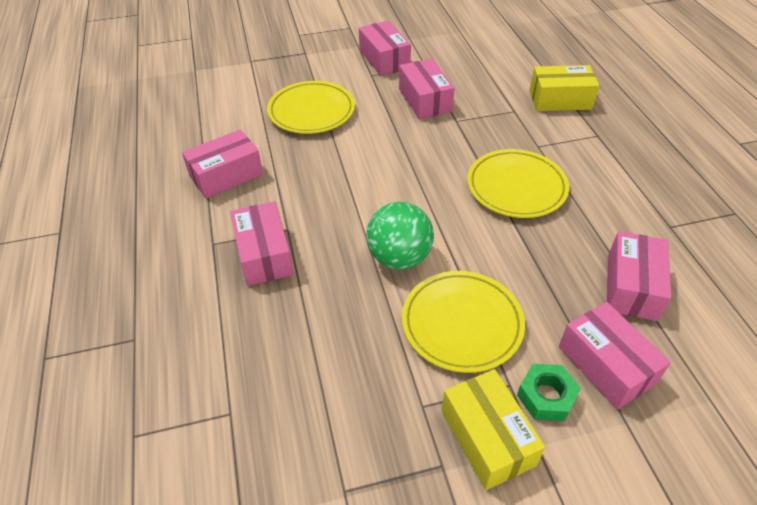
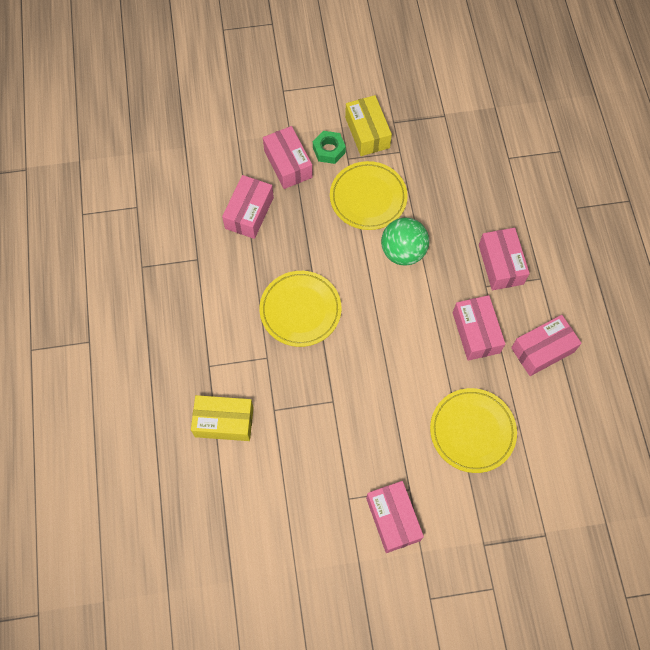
camera: 175 degrees left, 20 degrees up
pink box [399,59,454,119] -> pink box moved to [453,295,505,361]

